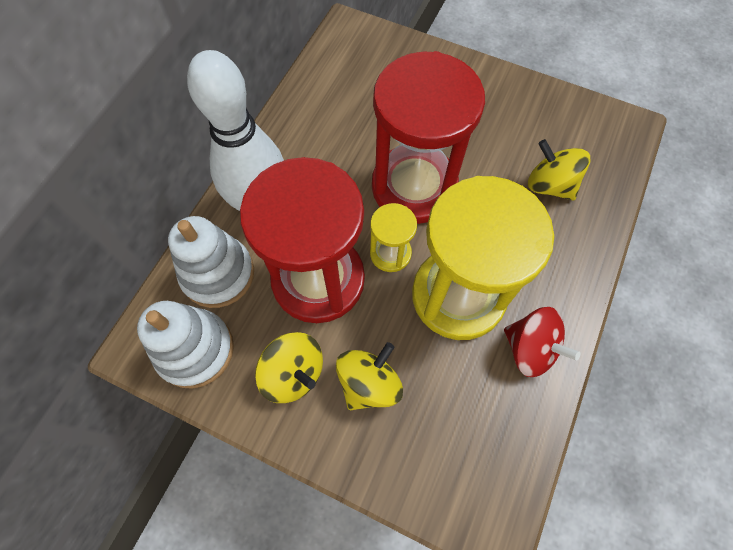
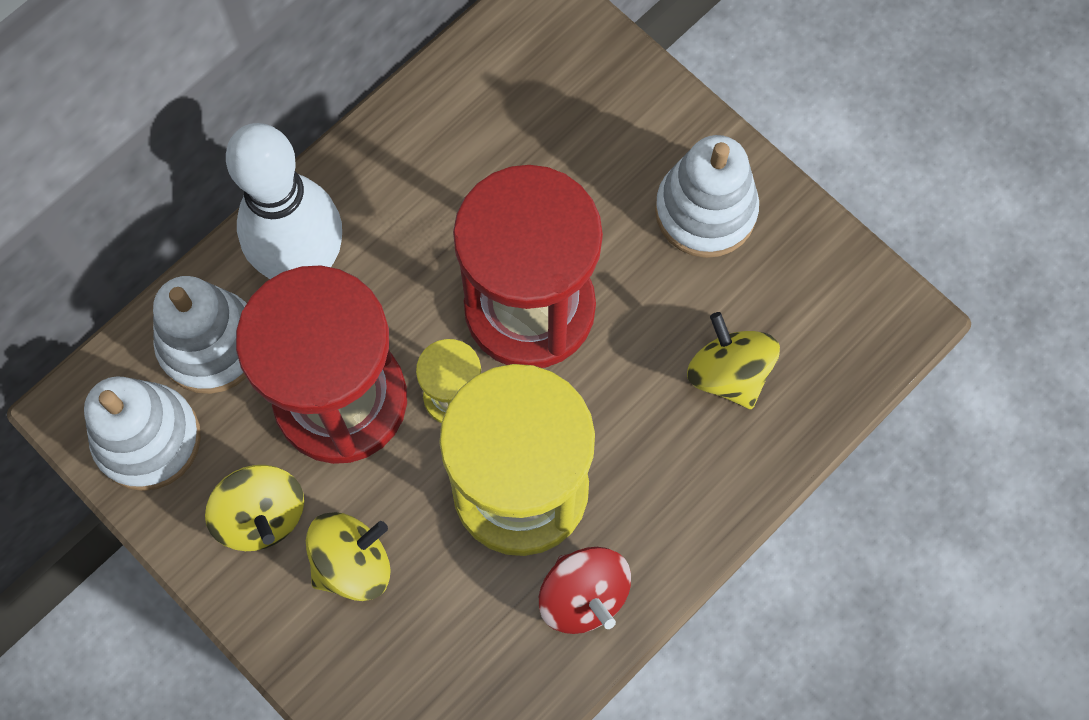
camera: 20 degrees right, 5 degrees up
none -> white stacking toy [655,135,759,258]

